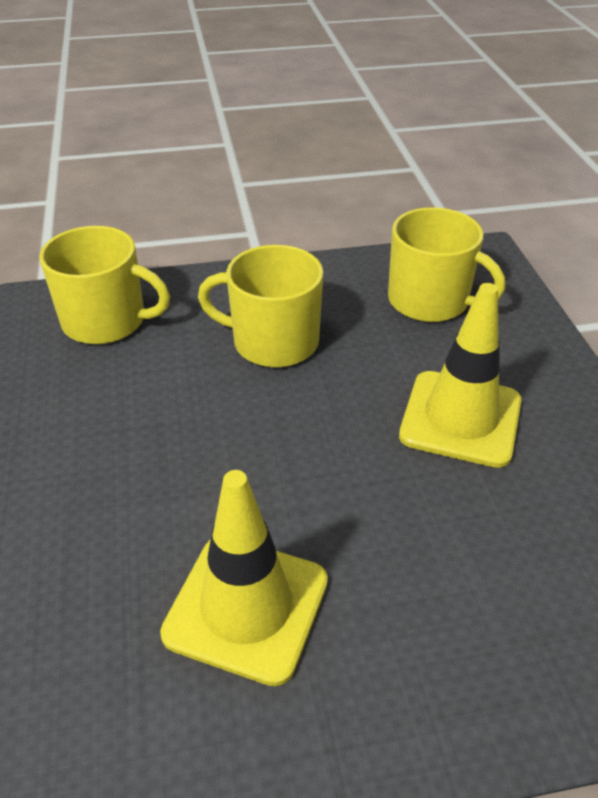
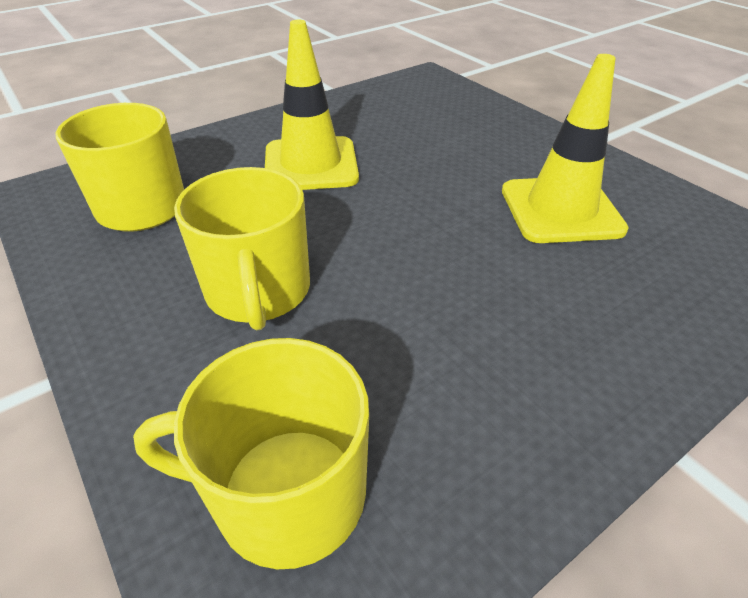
camera: 115 degrees left, 0 degrees up
yellow mug [39,226,170,344] -> yellow mug turned 75 degrees counterclockwise [133,338,369,569]

